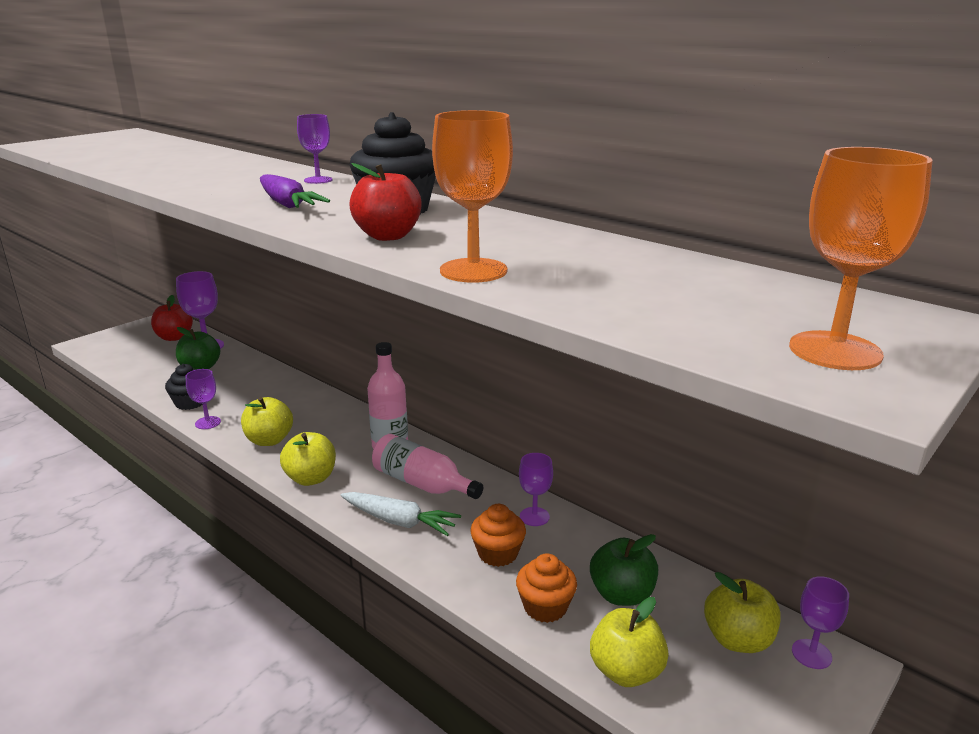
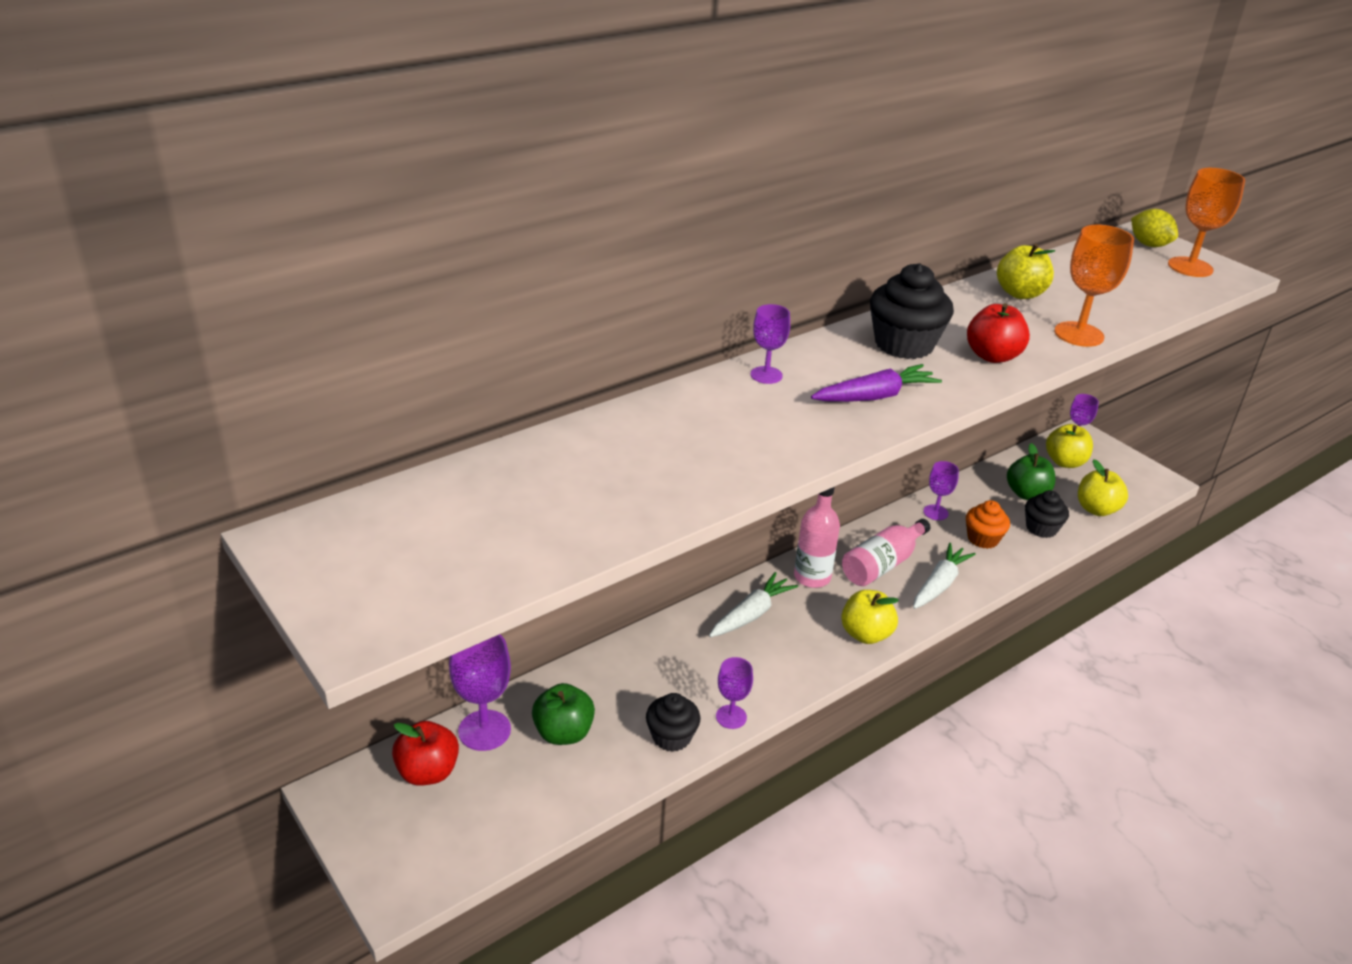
camera: 80 degrees left, 10 degrees up
yellow apple [241,397,293,446] -> yellow apple moved to [997,244,1055,299]
orange cupcake [516,553,577,623] -> black cupcake [1025,490,1069,538]
none -> white carrot [709,572,798,637]
none -> yellow lemon [1131,209,1178,247]

